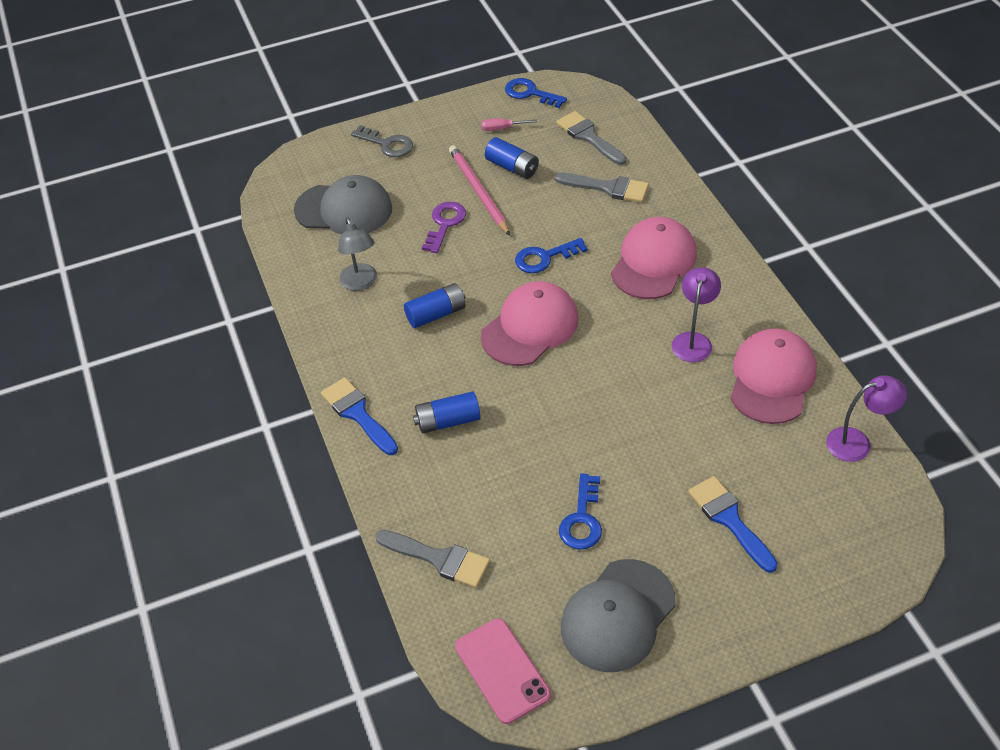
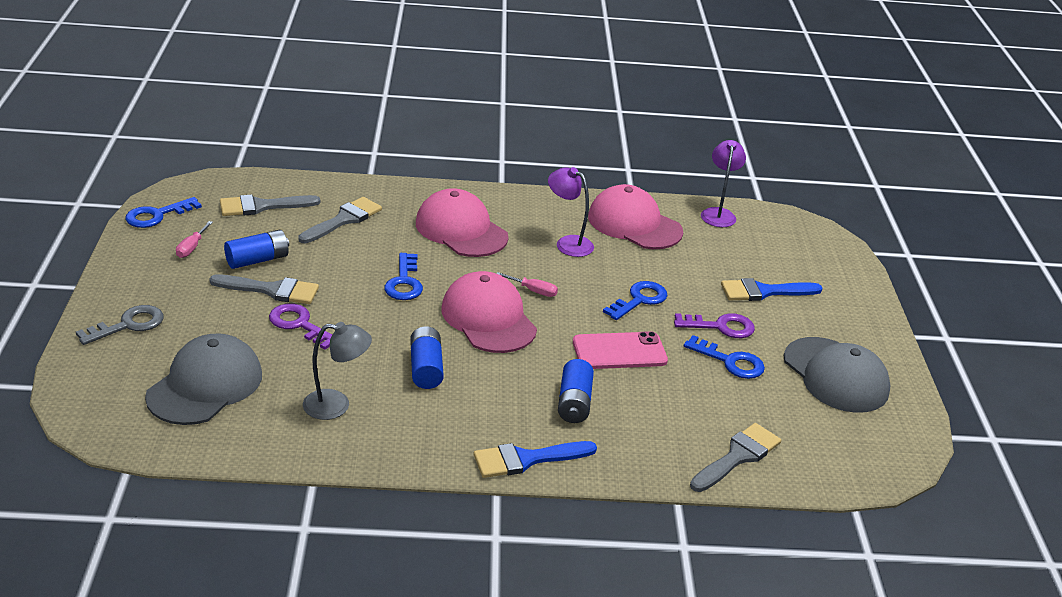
camera: 75 degrees left, 15 degrees down
pink pencil [449,145,510,236] -> grey brush [209,274,319,304]
pink phone [455,618,551,724] -> pink phone moved to [573,331,668,369]
none -> pink screwdriver [496,272,558,297]
none -> blue key [603,281,668,320]
none -> purple key [674,313,755,338]

